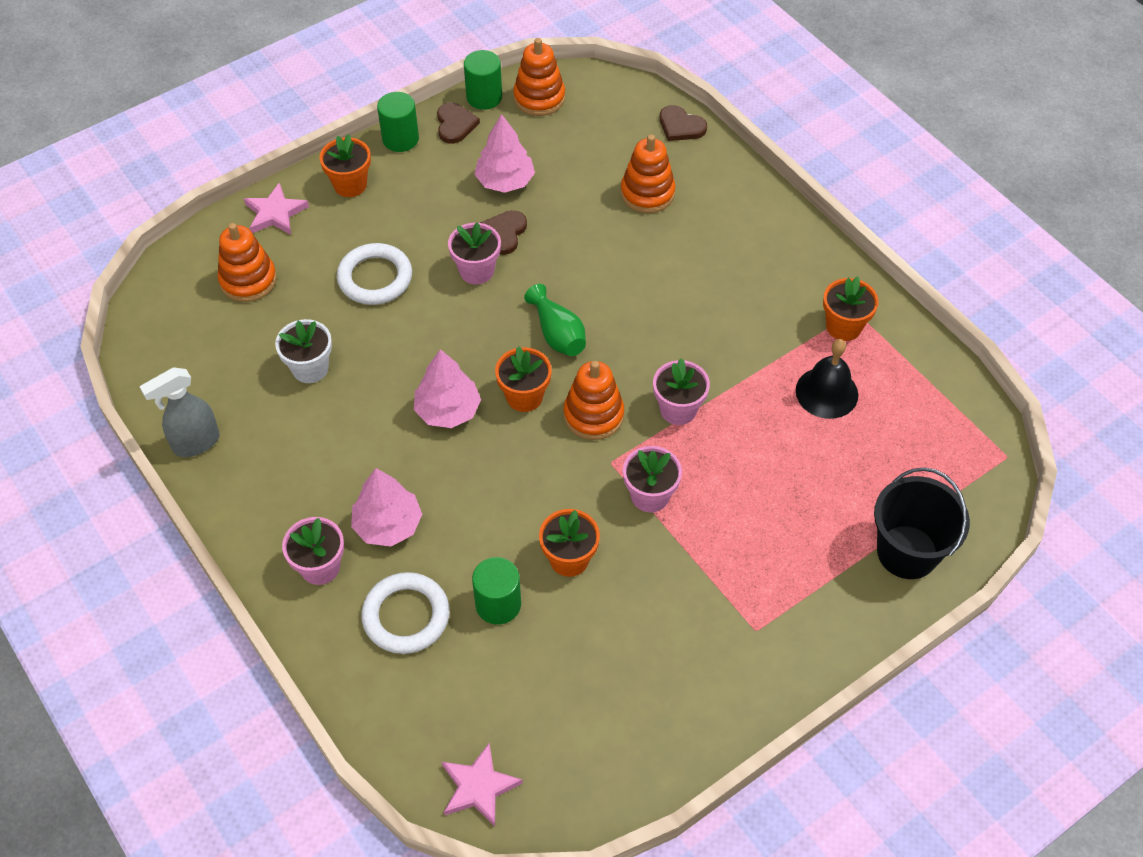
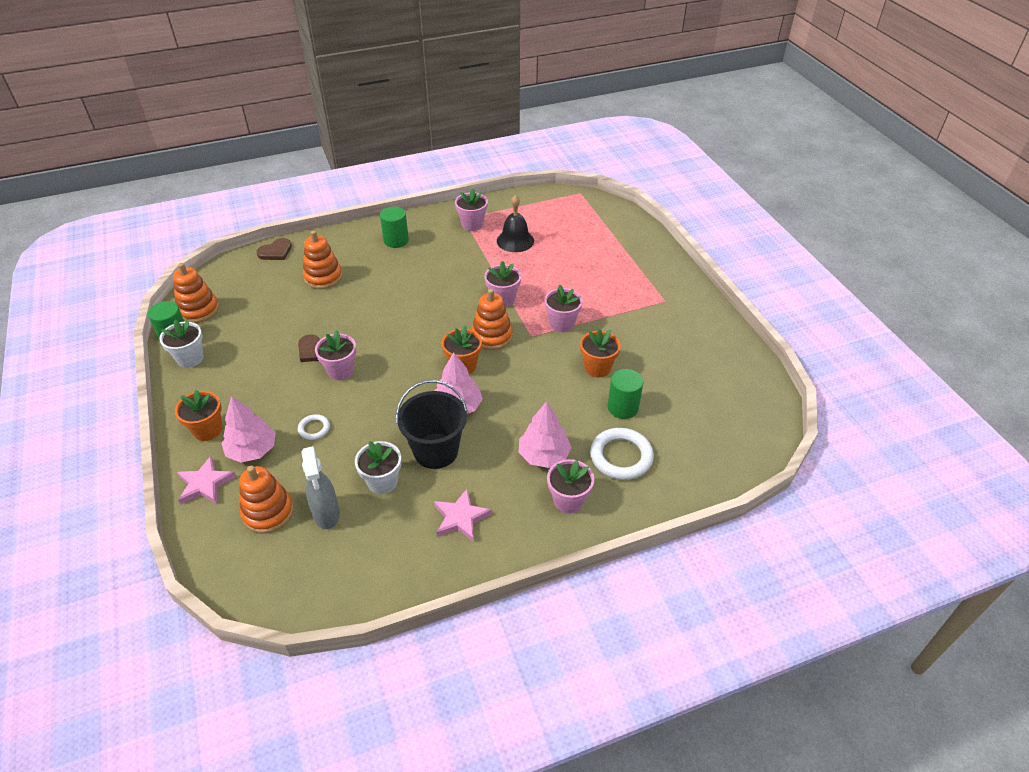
camera: 75 degrees left, 10 degrees down
grey spray bottle [140,367,220,457] -> grey spray bottle moved to [302,446,340,529]
white ring [337,243,412,305] -> white ring [298,414,330,440], size x0.52
green cylinder [377,92,419,152] -> green cylinder moved to [380,207,409,248]
brown heart [437,102,480,144] -> white flower pot [159,319,204,368]
pink star [442,743,523,827] -> pink star moved to [434,489,492,542]
pink tree [474,114,535,193] -> pink tree moved to [221,396,276,463]
green vase [524,284,586,356] -> none
orange flower pot [823,276,879,341] -> pink flower pot [455,188,488,231]
black bucket [874,467,970,579] -> black bucket moved to [396,380,468,469]

